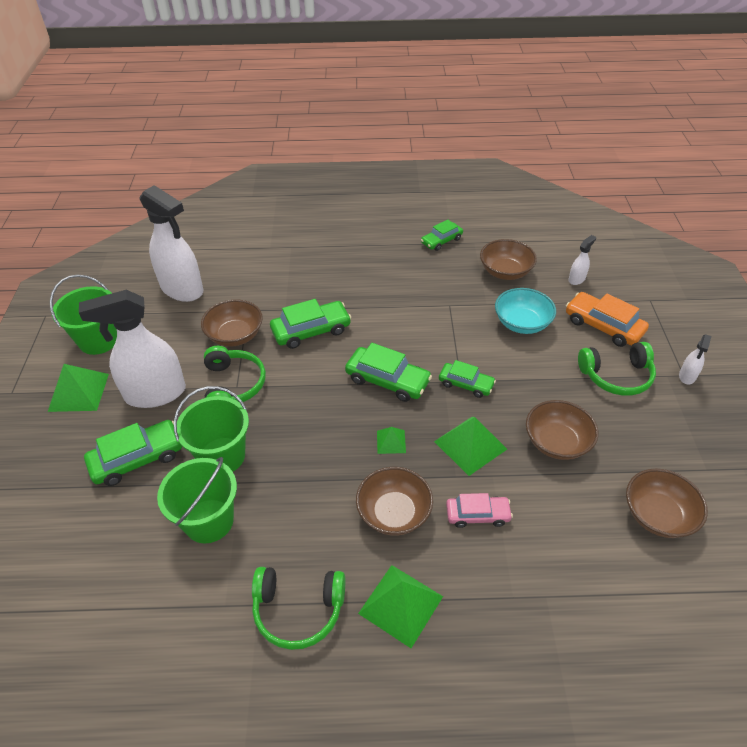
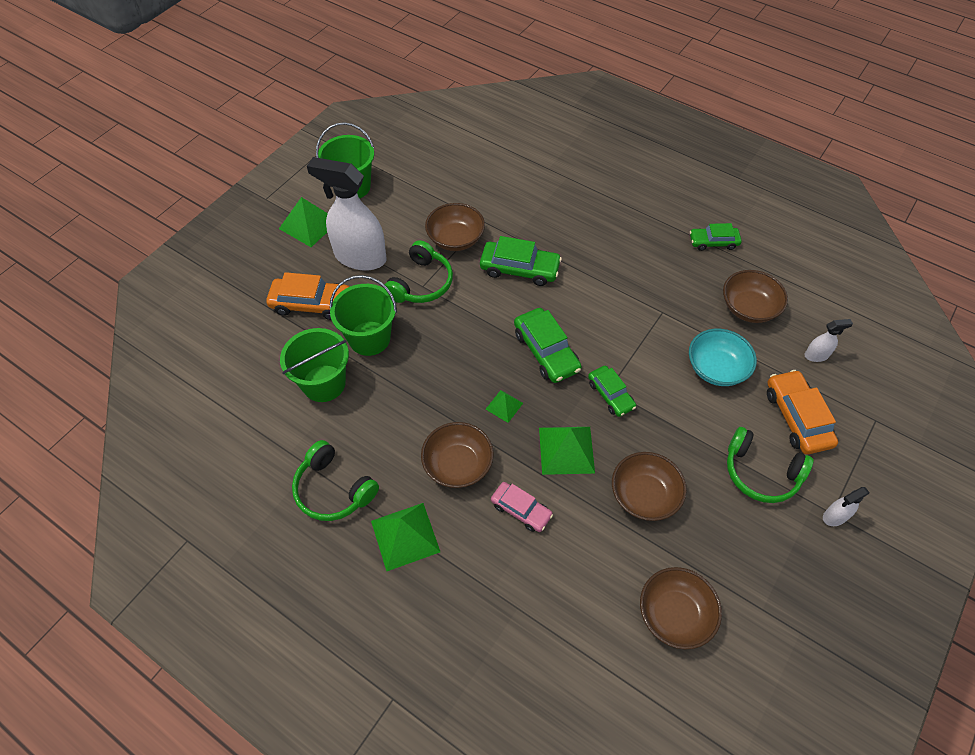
camera: 35 degrees right, 10 degrees up
green car [84,420,182,486] -> orange car [266,272,349,320]
white spray bottle [140,185,204,302] -> none

